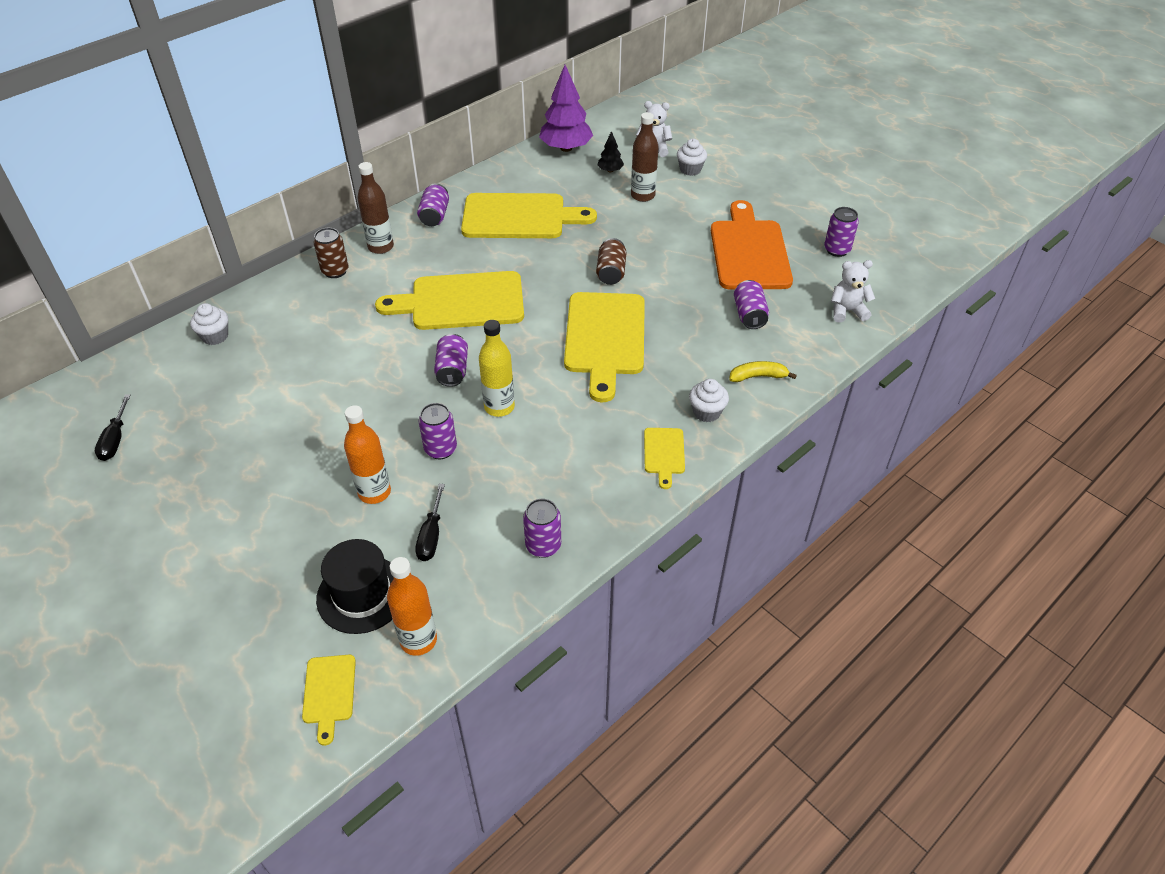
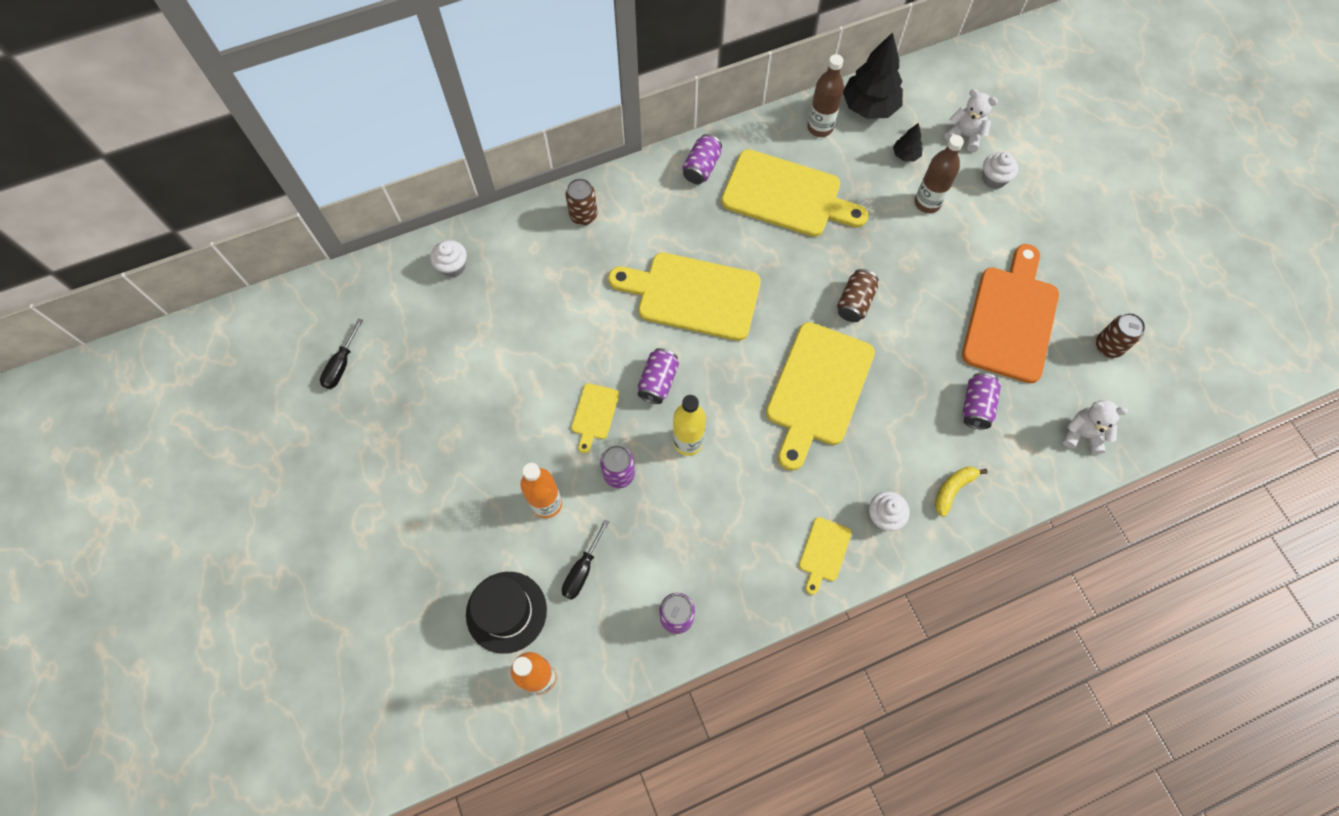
camera: 20 degrees right, 20 degrees up
yellow cutting board [302,655,356,746] -> yellow cutting board moved to [571,383,619,453]
brown bottle [358,162,394,254] -> brown bottle moved to [807,54,844,137]
purple tree [539,65,593,152] -> black tree [843,32,903,119]
yellow banana [729,361,797,382] -> yellow banana turned 60 degrees counterclockwise [935,467,988,517]
purple can [824,207,859,257] -> brown can [1096,313,1146,358]

